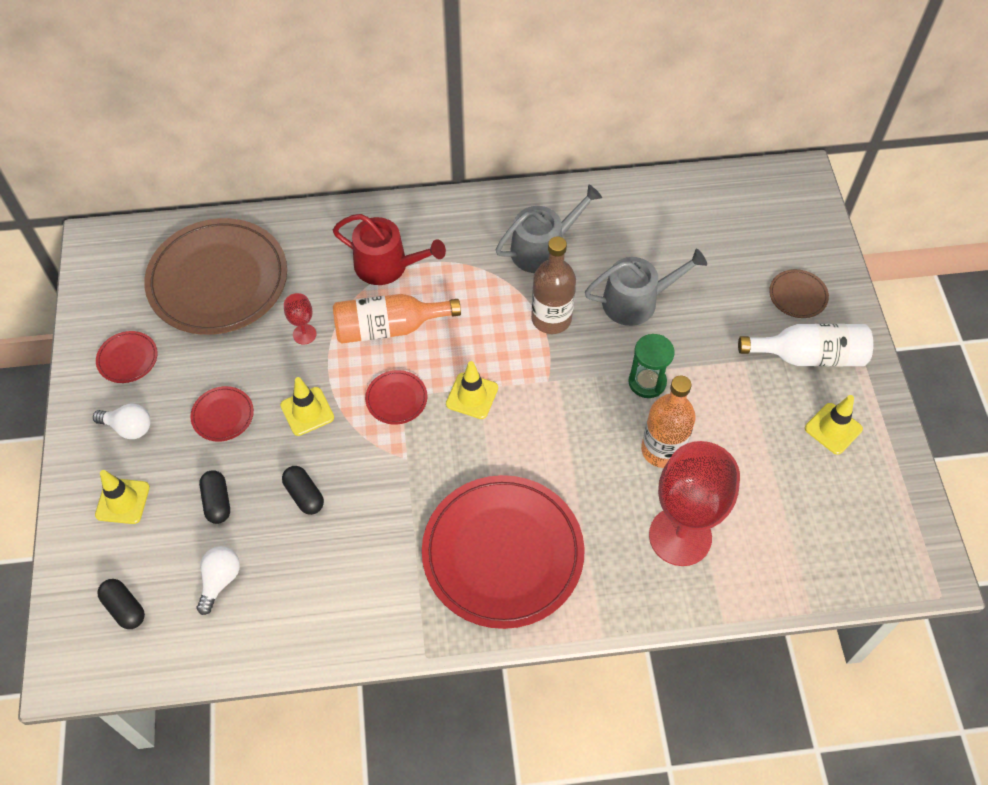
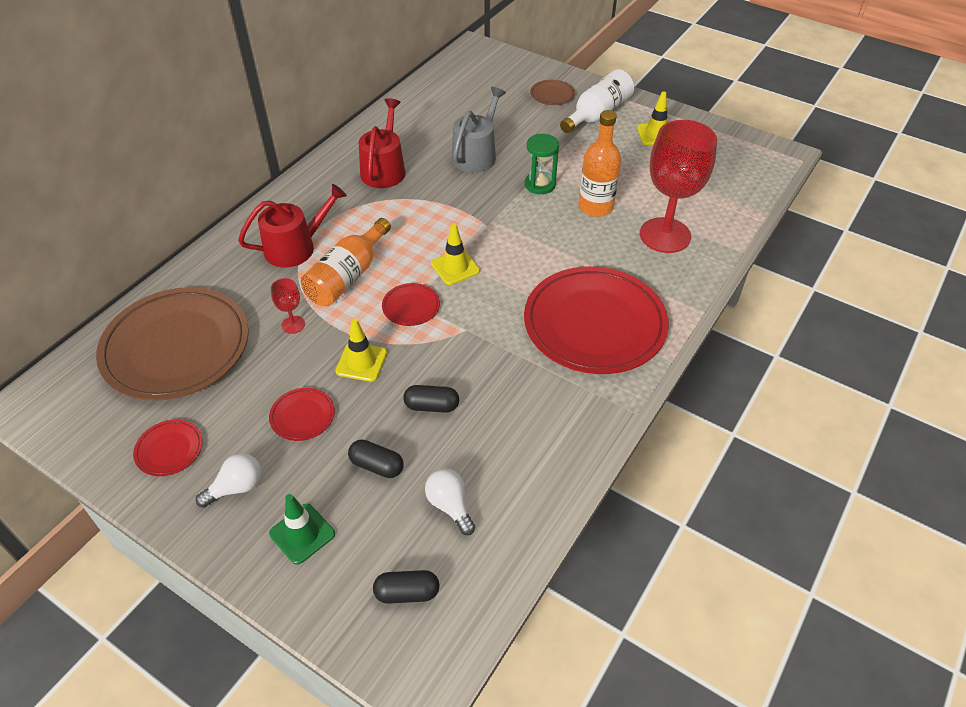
camera: 50 degrees left, 10 degrees down
yellow traffic cone [95,470,150,524] -> green traffic cone [269,494,335,565]
grey watering can [496,184,602,273] -> red watering can [359,98,406,188]
brown bottle [531,236,576,334] -> none

